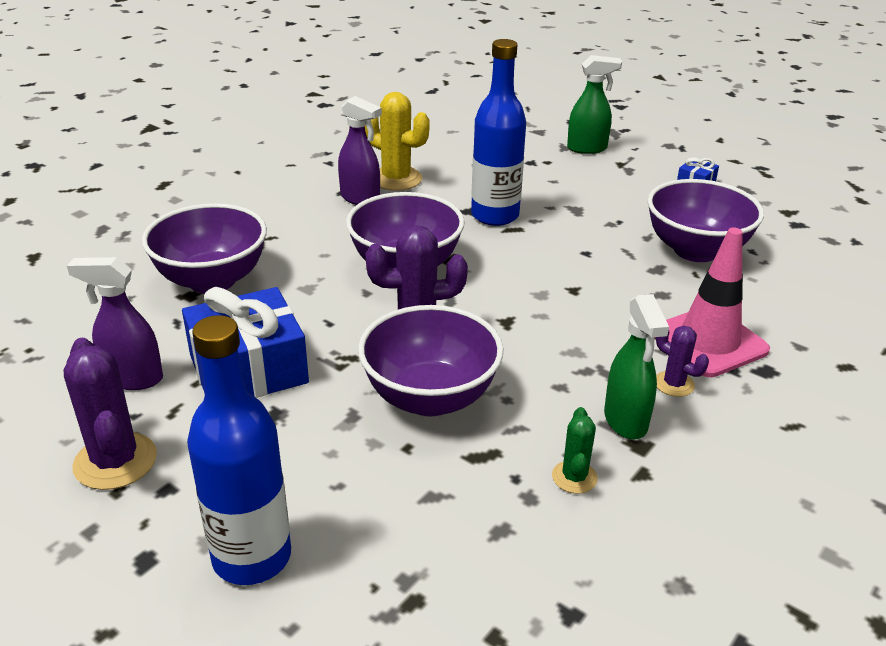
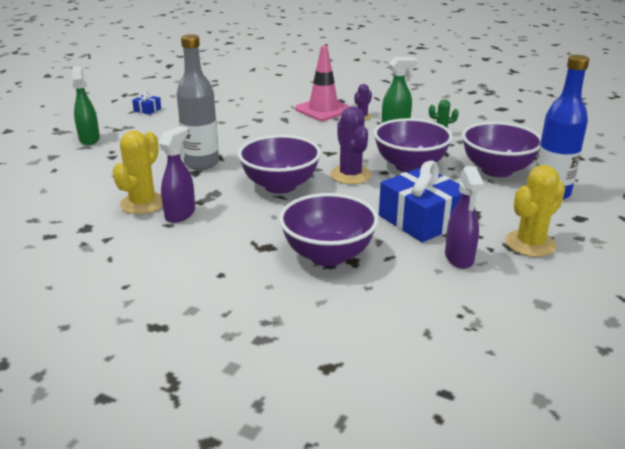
camera: 100 degrees left, 5 degrees down
purple cactus [64,338,157,490] -> yellow cactus [505,165,565,257]
blue bottle [471,39,526,226] -> grey bottle [177,34,219,170]
purple bowl [647,179,764,262] -> purple bowl moved to [462,122,541,177]

